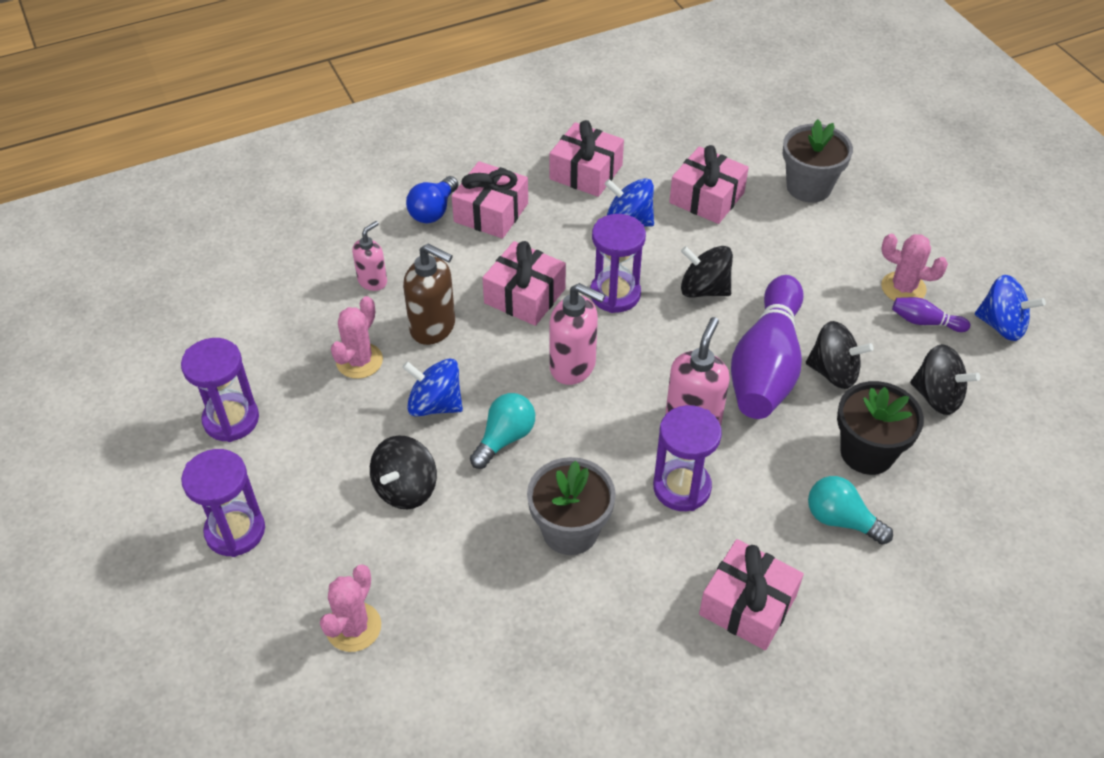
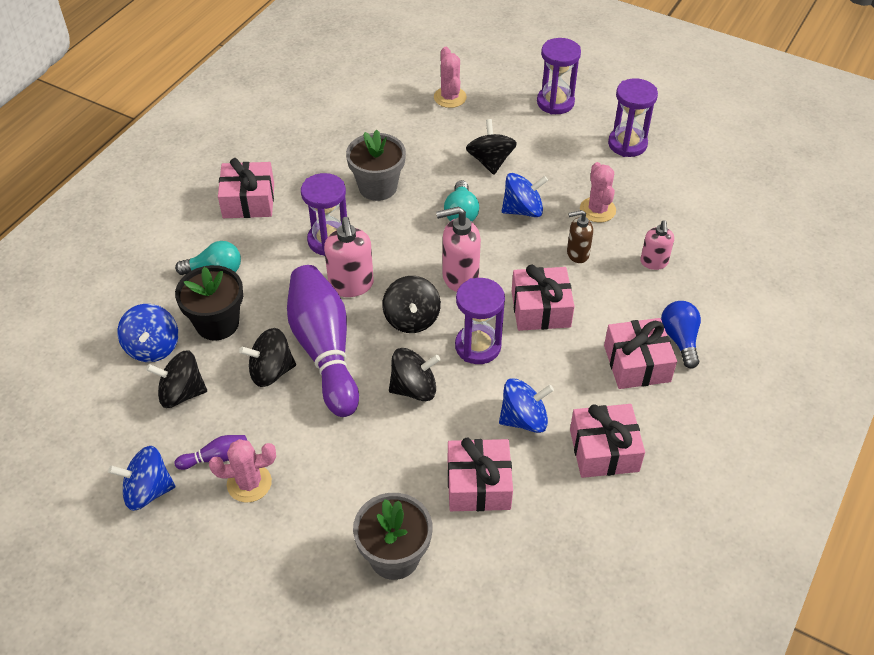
camera: 145 degrees right, 0 degrees up
brown soap dispenser [403,244,455,345] -> brown soap dispenser [567,210,593,263], size x0.63
none -> blue spinning top [117,304,178,362]
none -> black spinning top [382,276,441,333]

